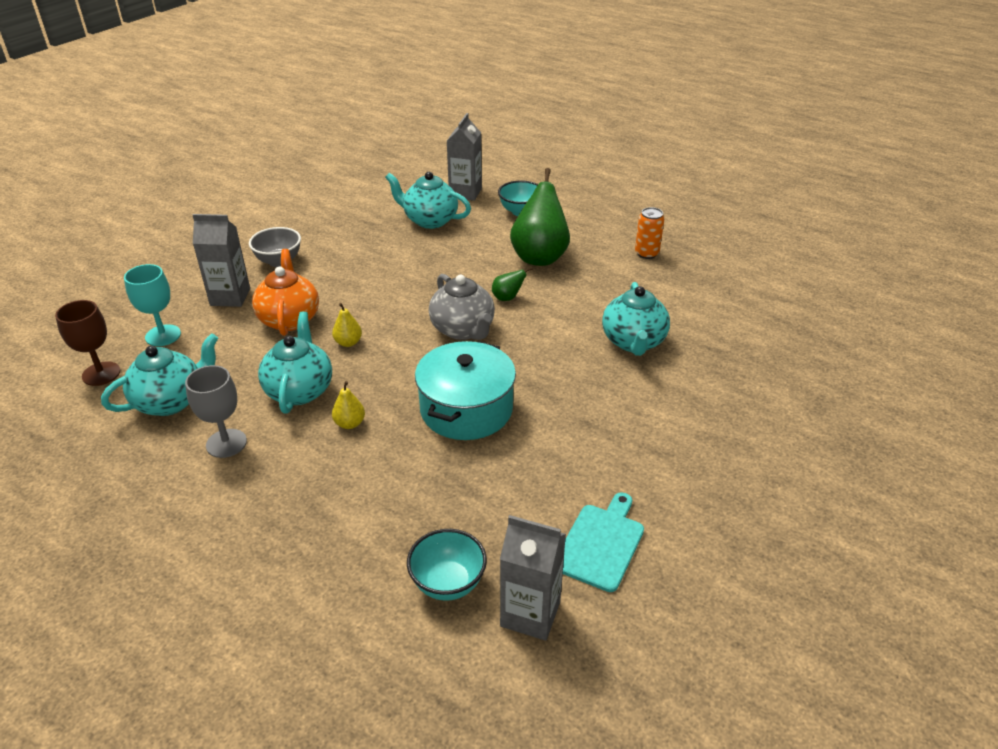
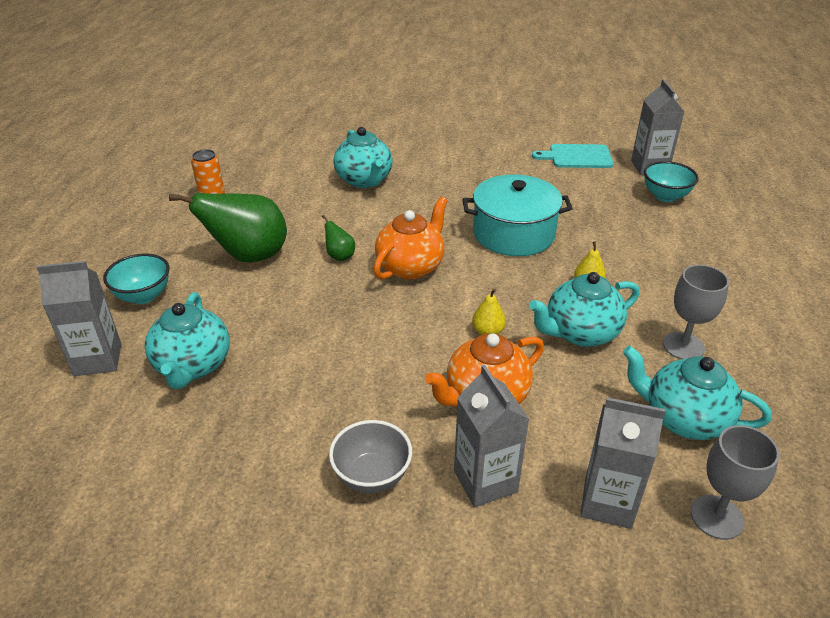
camera: 115 degrees left, 0 degrees up
brown goblet [55,300,120,386] -> grey goblet [691,425,780,540]
turquoise goblet [124,264,181,346] -> grey carton [580,397,666,529]
grey teapot [429,274,495,340] -> orange teapot [373,197,448,280]
turquoise teapot [602,282,670,356] -> turquoise teapot turned 90 degrees clockwise [334,127,393,188]

